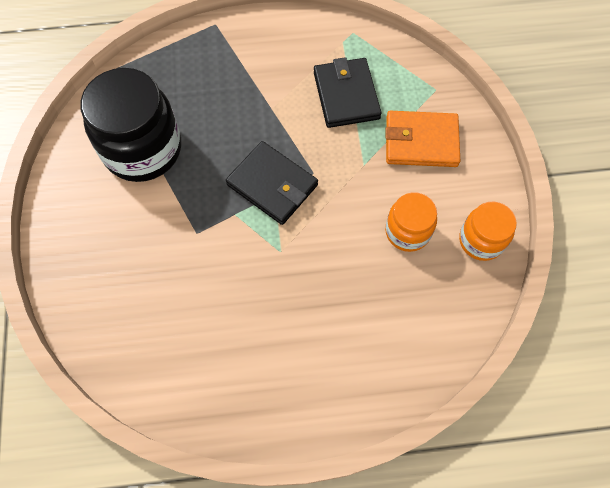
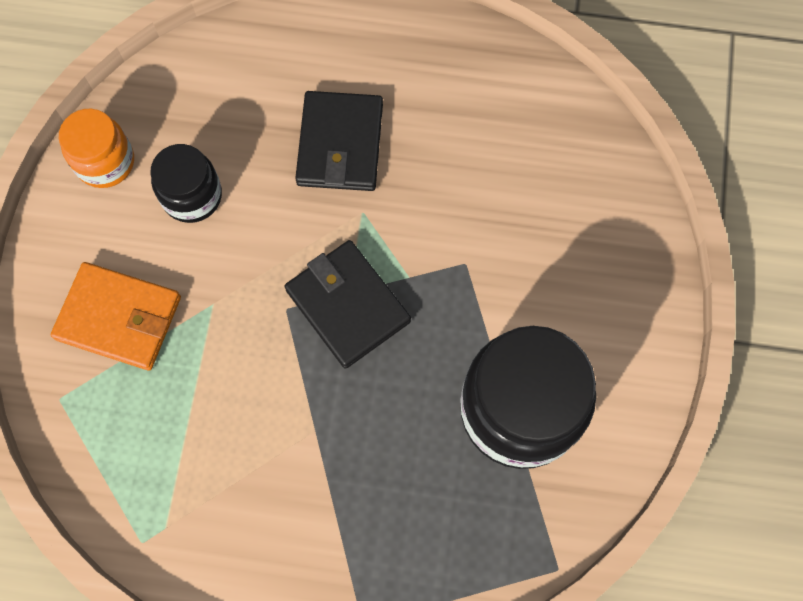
camera: 165 degrees left, 5 degrees up
black wallet [314,57,381,128] -> black wallet moved to [295,91,383,191]
orange jar [385,192,437,252] -> black jar [150,144,222,223]

